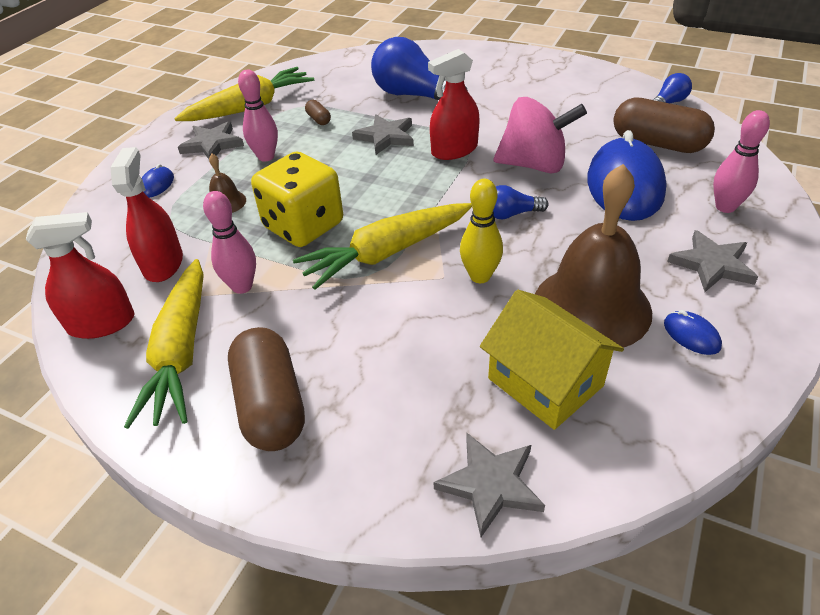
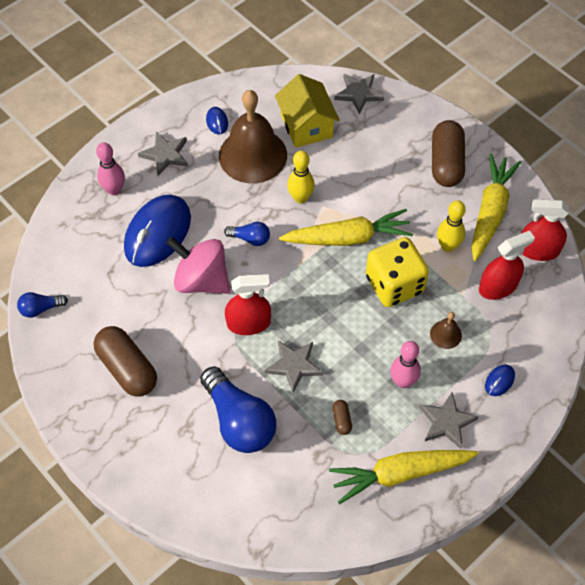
camera: 160 degrees left, 15 degrees up
red spray bottle [110,147,183,282] -> red spray bottle turned 135 degrees counterclockwise [479,231,535,300]
pink bowling pin [203,191,256,294] -> yellow bowling pin [437,200,466,252]
brown capsule [613,97,715,153] -> brown capsule moved to [94,326,157,397]

